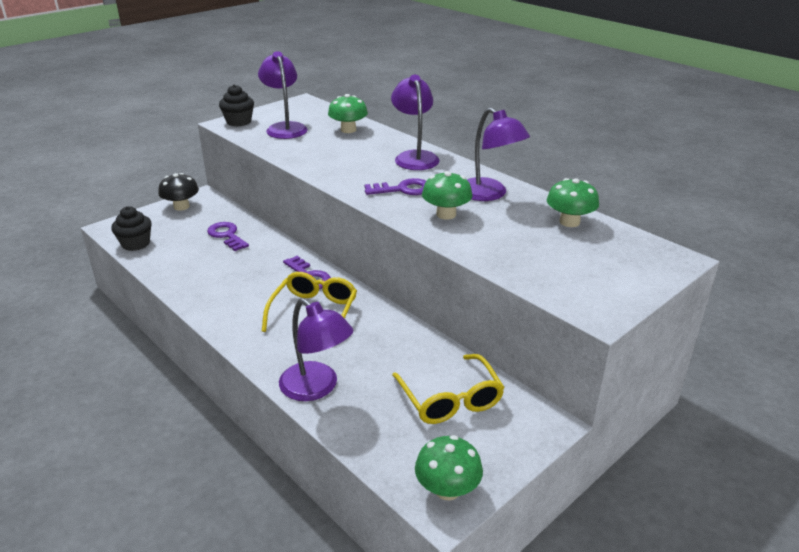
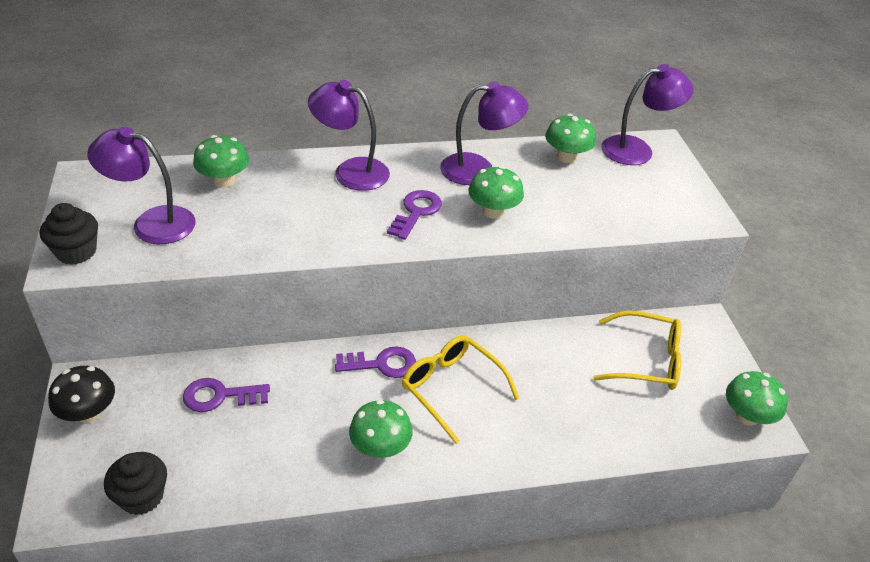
camera: 60 degrees left, 10 degrees up
purple lamp [279,298,353,401] -> purple lamp moved to [602,64,694,165]
none -> green mushroom [349,400,413,458]

